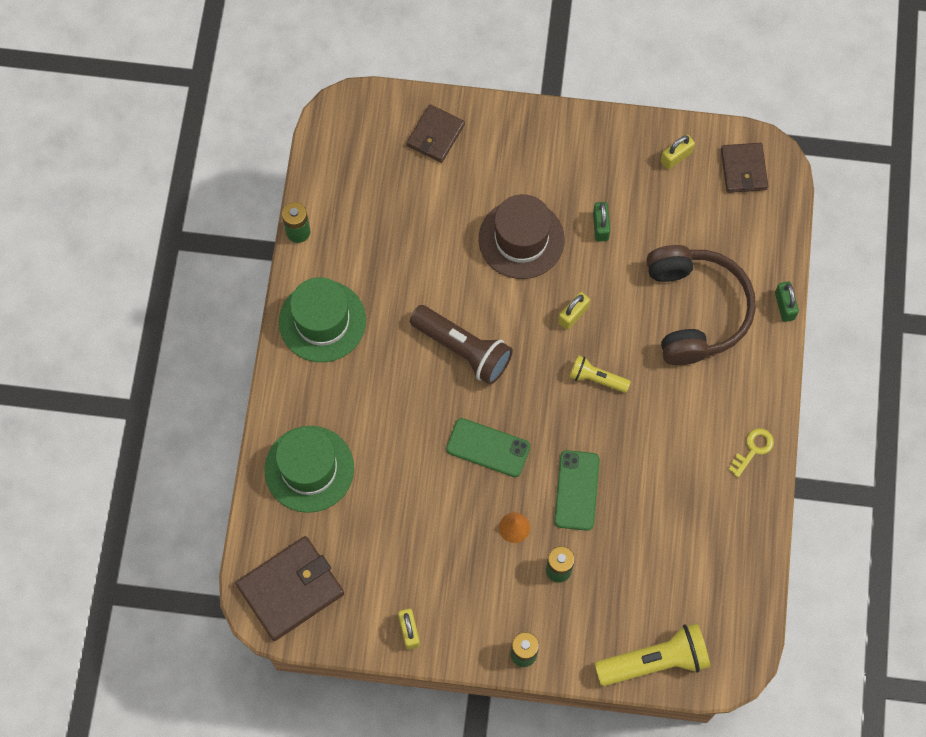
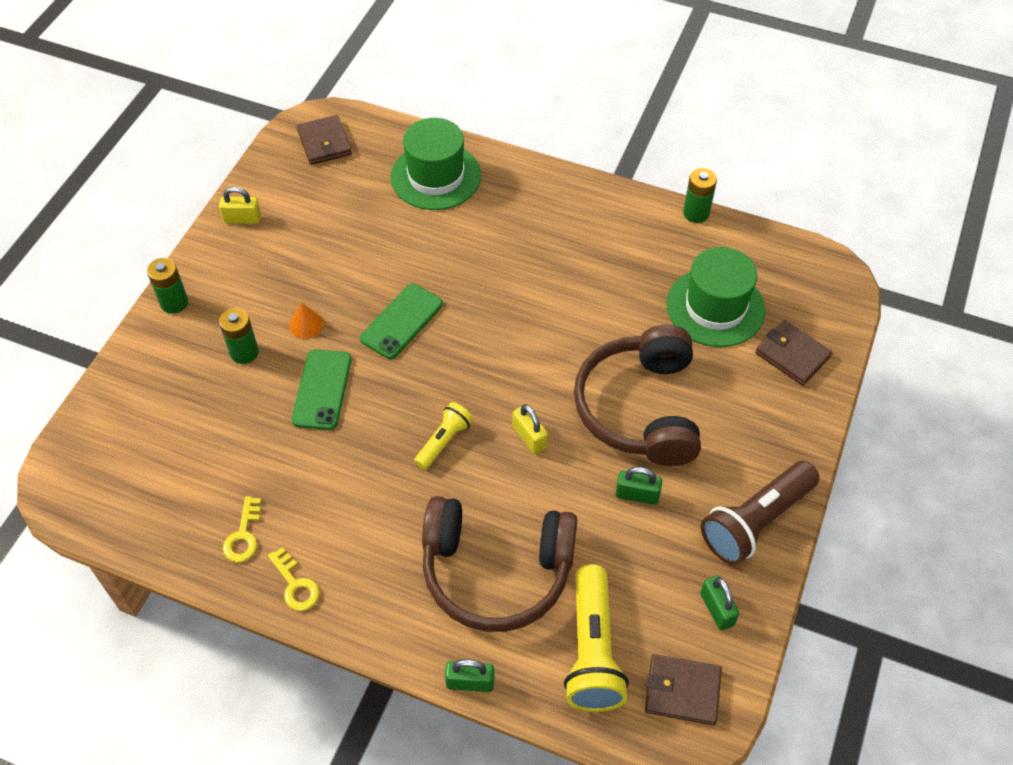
camera: 105 degrees right, 15 degrees down
brown wallet [236,536,344,641] -> brown wallet [297,115,352,165], size x0.63
green hat [279,277,366,362] -> green hat moved to [666,247,765,347]
brown flashlight [410,305,513,385] -> brown flashlight moved to [701,461,819,565]
brown hat [479,194,564,279] -> brown headphones [574,325,701,466]
green phone [554,450,600,531] -> green phone turned 75 degrees clockwise [292,349,352,430]
yellow flashlight [594,623,710,686] -> yellow flashlight moved to [564,564,629,712]
yellow padlock [661,135,695,169] -> green padlock [700,575,740,631]
none -> yellow key [223,496,261,562]

